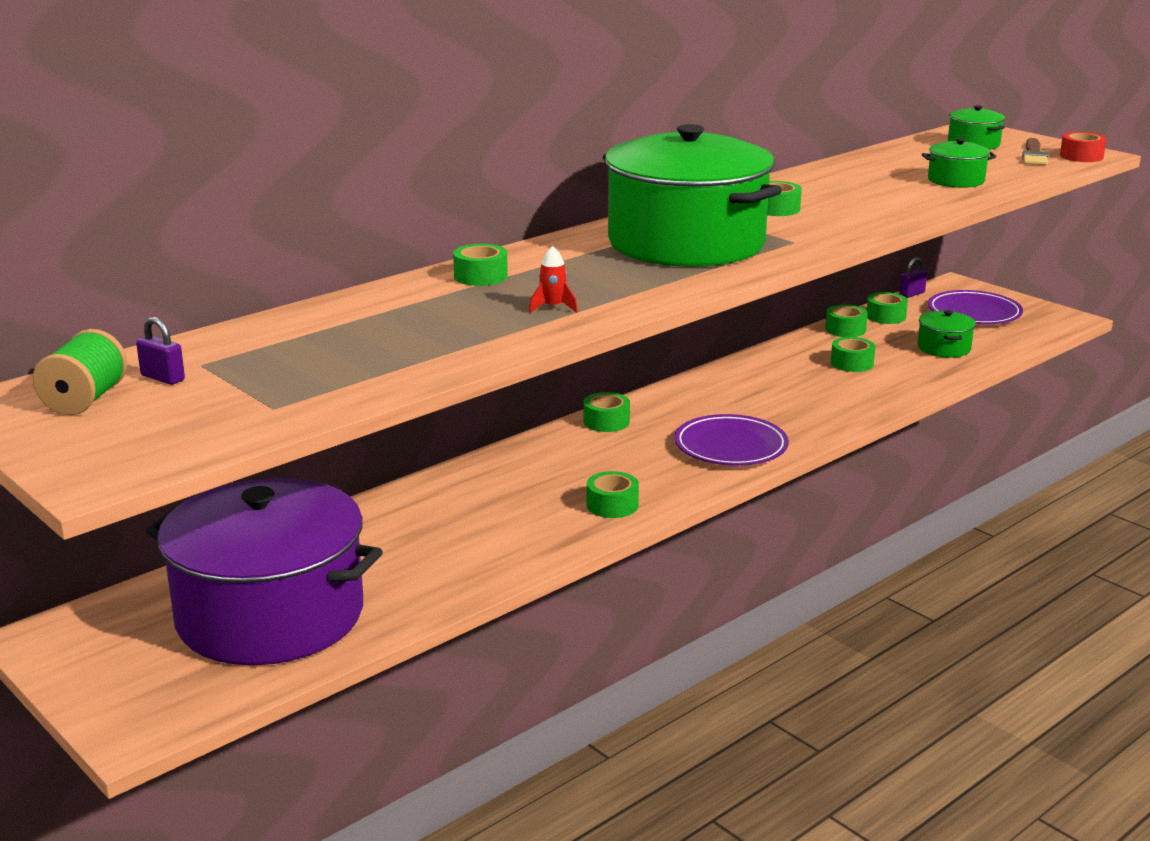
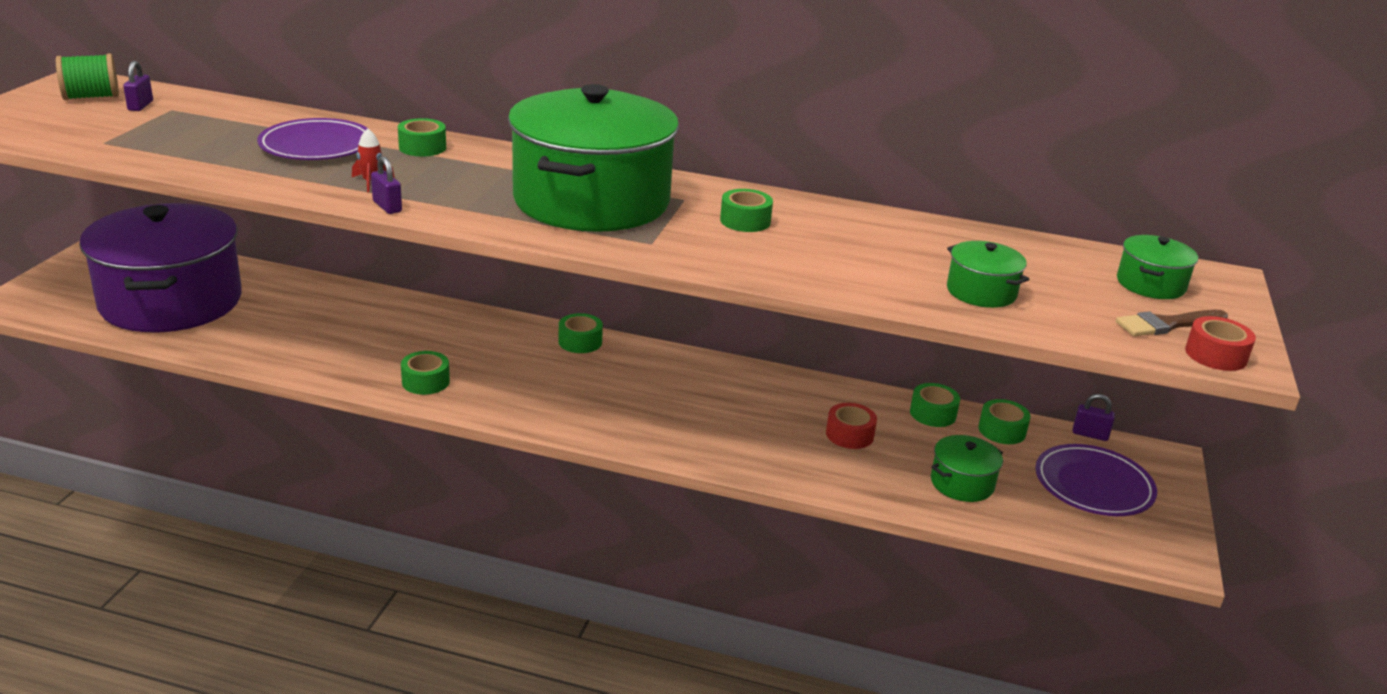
camera: 55 degrees right, 5 degrees up
purple plate [674,414,789,466] -> purple plate moved to [257,118,370,160]
green tape [831,337,875,372] -> red tape [826,403,877,449]
none -> purple padlock [371,156,402,214]

